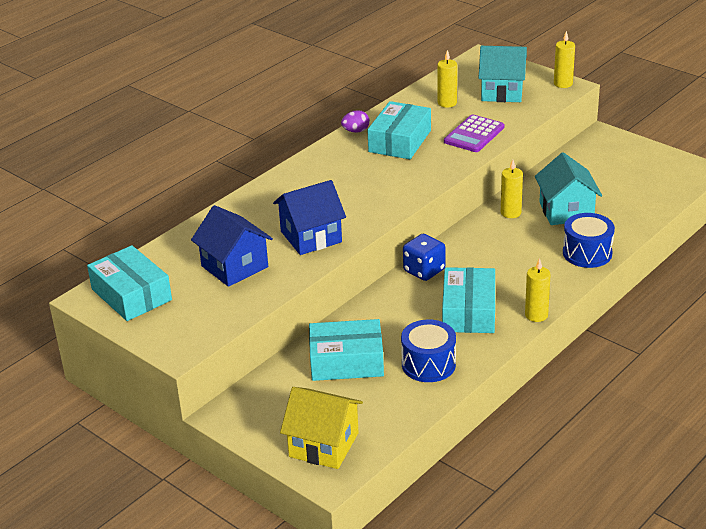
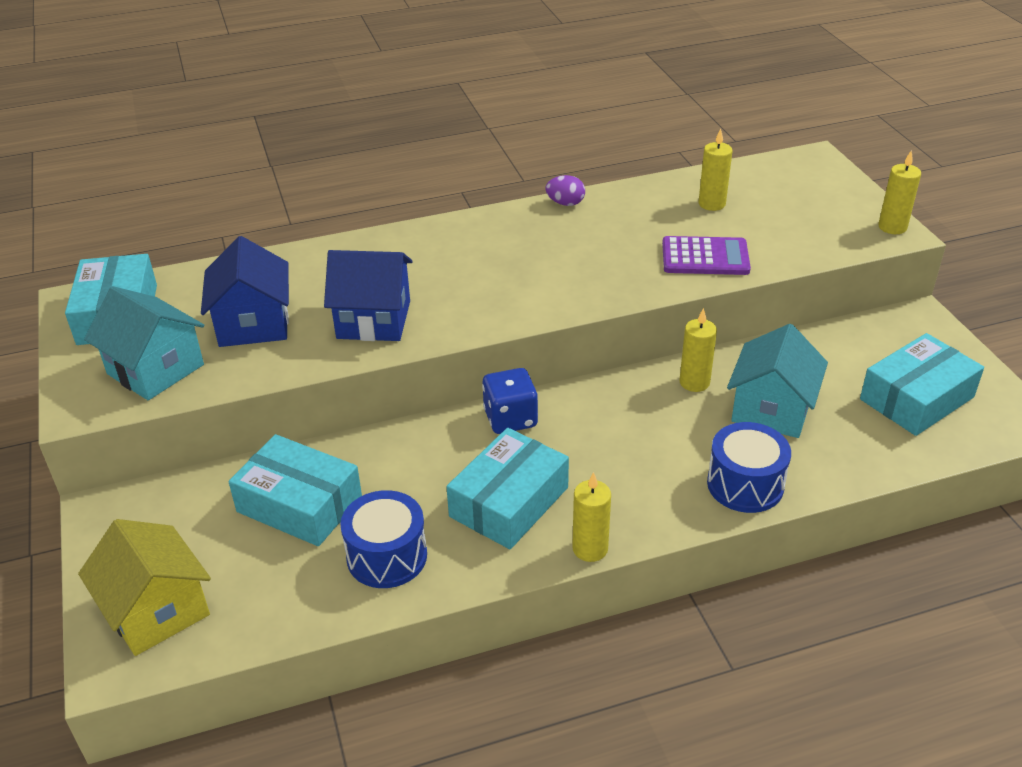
camera: 30 degrees right, 5 degrees up
turquoise box [368,101,431,159] -> turquoise box moved to [860,333,984,436]
purple calculator [444,114,504,152] -> purple calculator turned 150 degrees counterclockwise [662,236,751,275]
turquoise house [479,46,527,102] -> turquoise house moved to [84,286,204,400]

